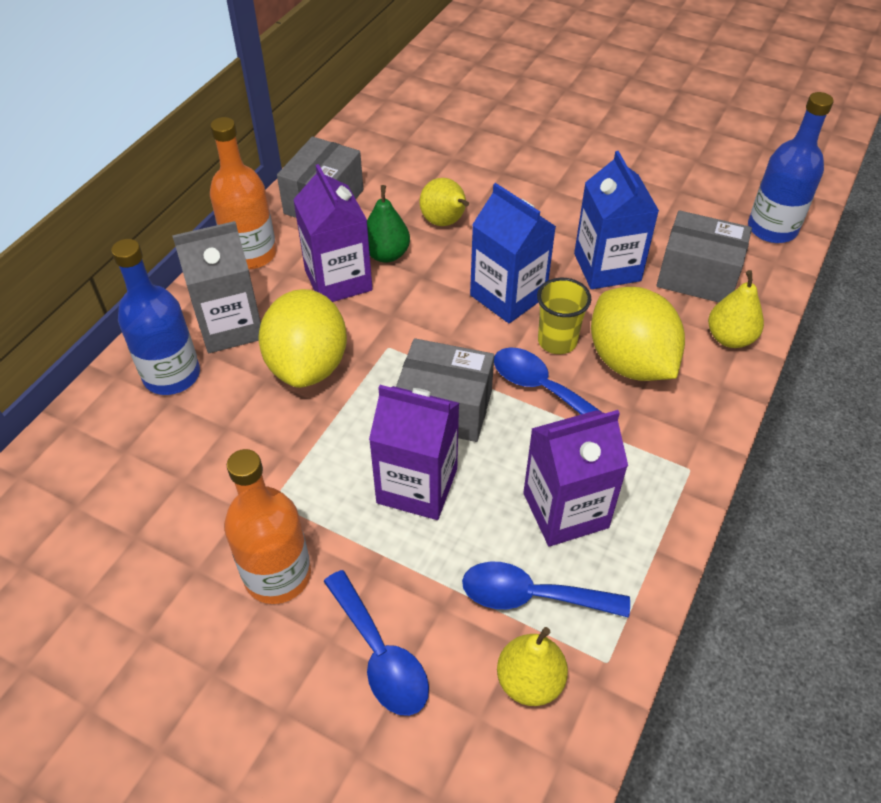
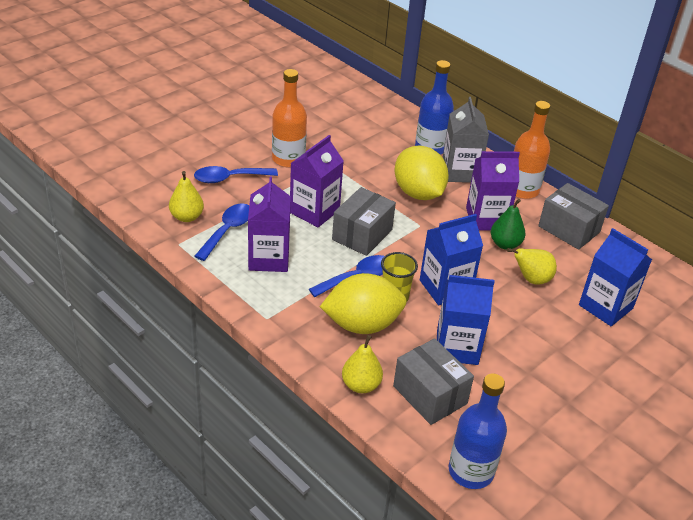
camera: 105 degrees right, 10 degrees down
yellow lemon [258,289,347,388] -> yellow lemon turned 45 degrees clockwise [395,145,449,200]
grey box [656,210,752,302] -> grey box turned 75 degrees counterclockwise [393,338,474,425]
none -> blue carton [579,228,652,326]

